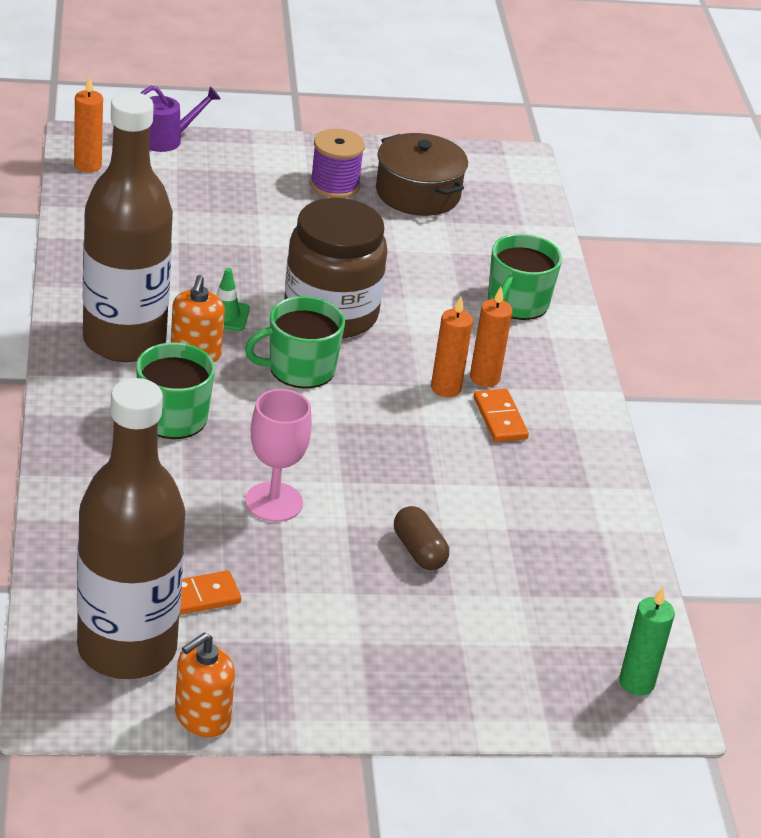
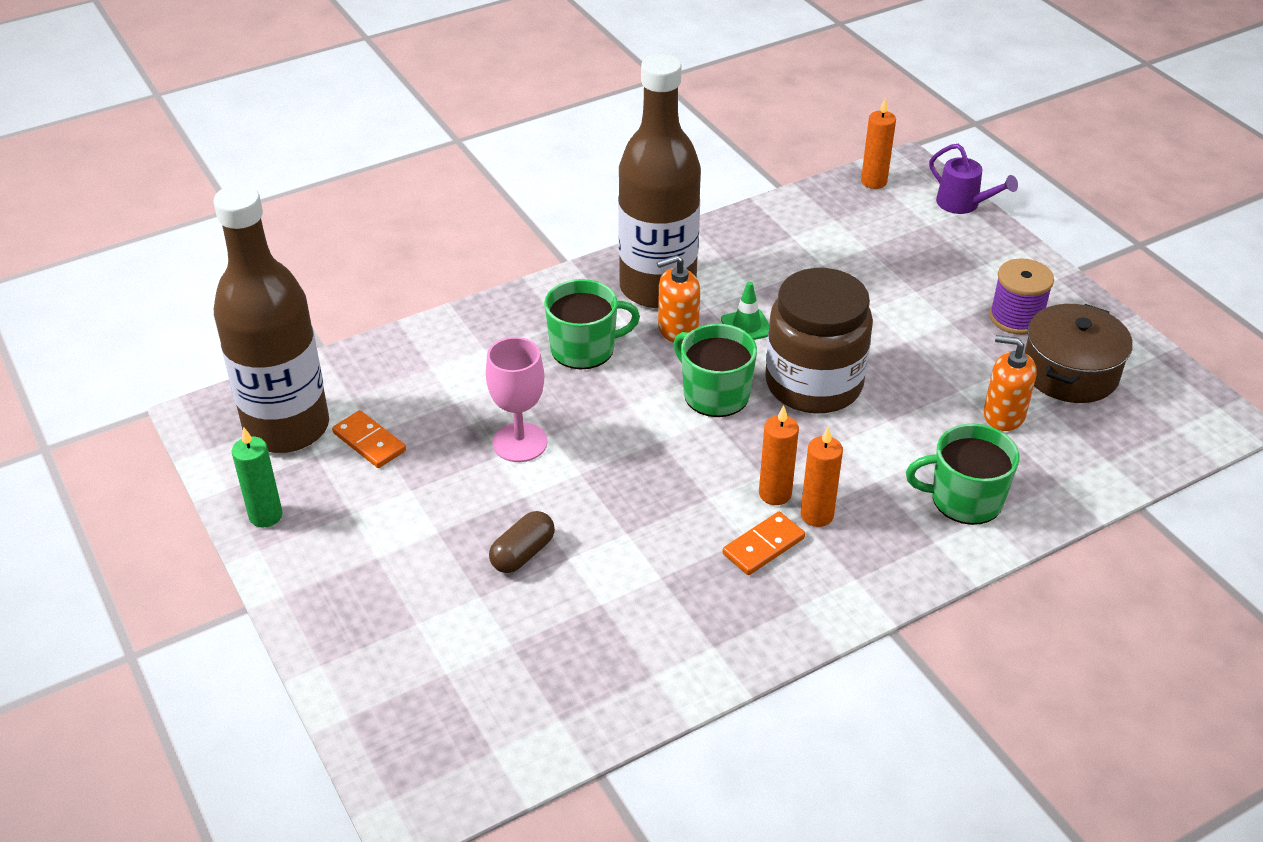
camera: 70 degrees right, 5 degrees up
orange soap dispenser [175,633,235,737] -> orange soap dispenser moved to [984,335,1037,431]
green candle [619,587,675,695] -> green candle moved to [232,428,283,527]

